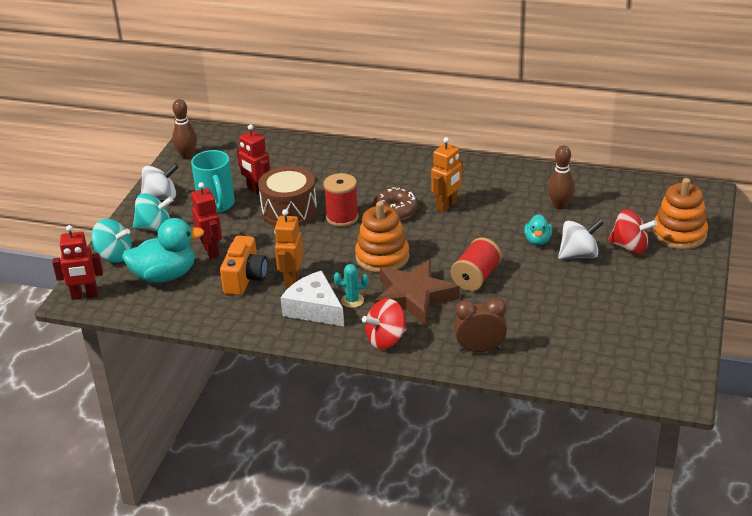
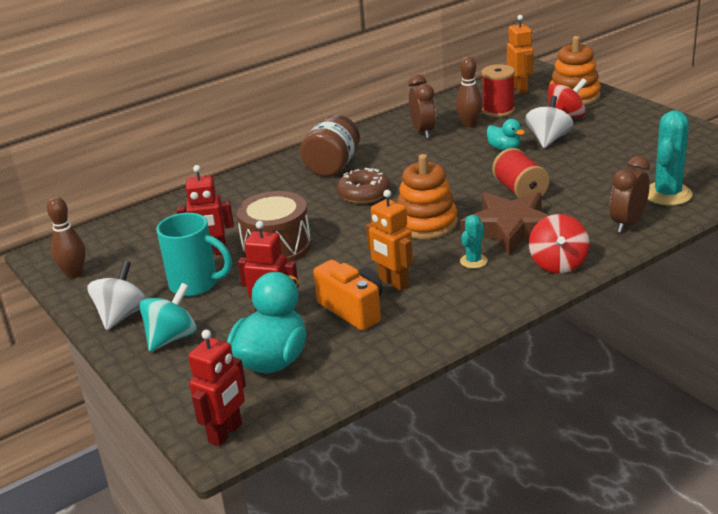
camera: 50 degrees left, 5 degrees down
turquoise spinning top [91,219,132,263] -> none
white cheese [281,271,344,326] -> none
red spool [323,173,359,227] -> red spool moved to [481,64,515,117]
orange robot [431,137,463,212] -> orange robot moved to [507,15,534,94]
none -> brown jar [300,115,360,177]
none -> brown clock [408,74,436,138]
none -> turquoise cactus [648,110,693,206]

